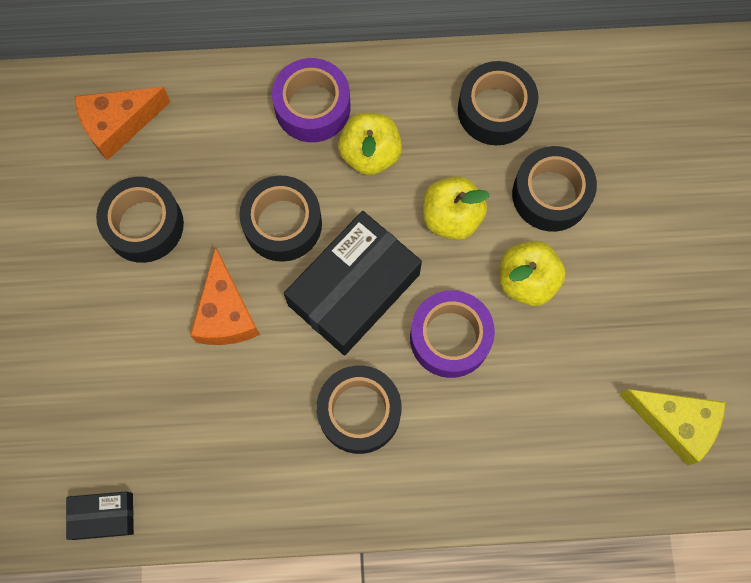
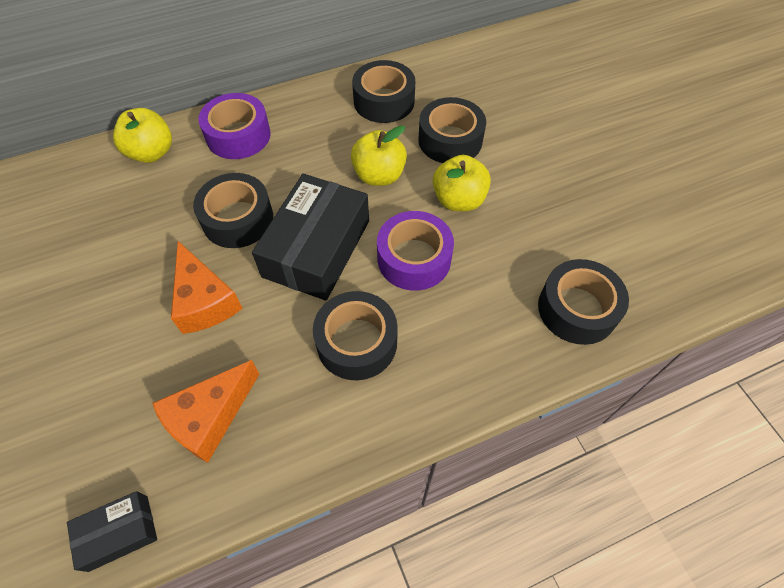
camera: 20 degrees left, 15 degrees down
orange cheese [75,87,170,160] -> orange cheese moved to [152,360,259,463]
black tape [96,177,184,263] -> black tape moved to [538,259,629,345]
yellow apple [338,113,402,175] -> yellow apple moved to [113,108,172,163]
yellow cheese [619,389,725,465] -> none

